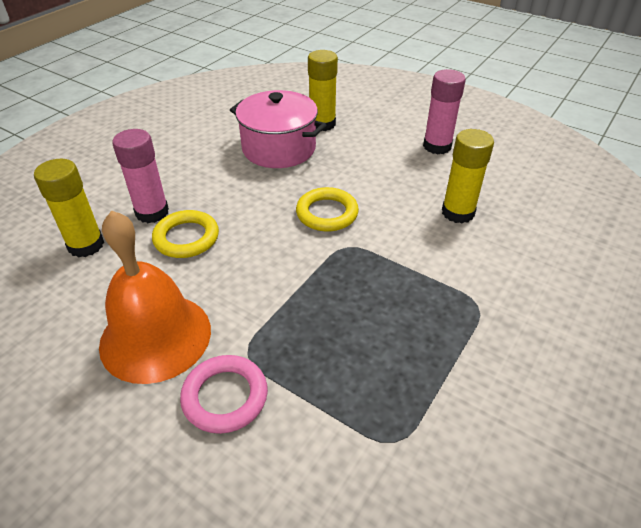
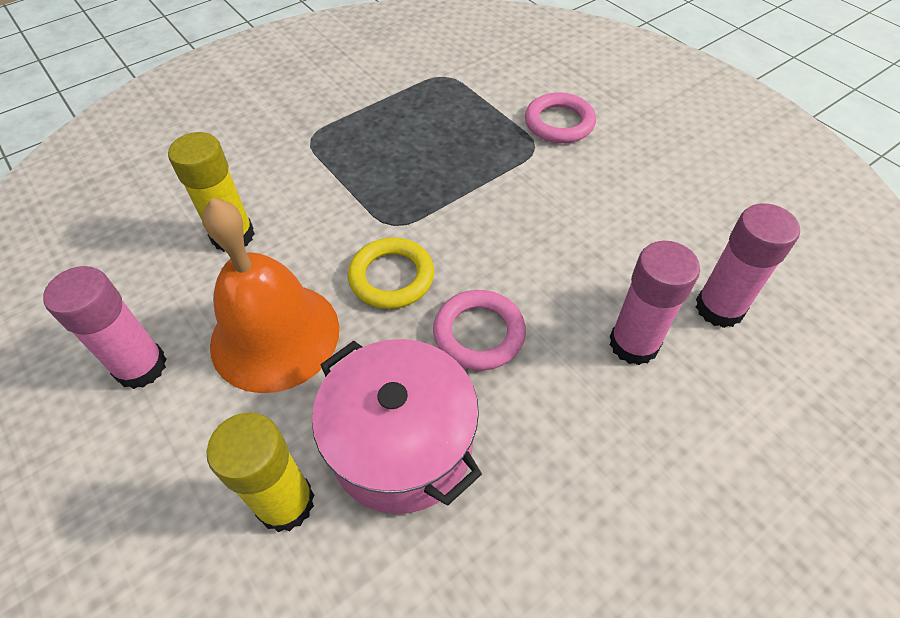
camera: 160 degrees left, 10 degrees up
yellow glue stick [34,159,104,257] -> pink glue stick [696,203,800,328]
orange bell [99,210,211,384] -> orange bell moved to [202,198,339,393]
yellow ring [152,210,219,258] -> none
none -> pink ring [433,290,526,370]

